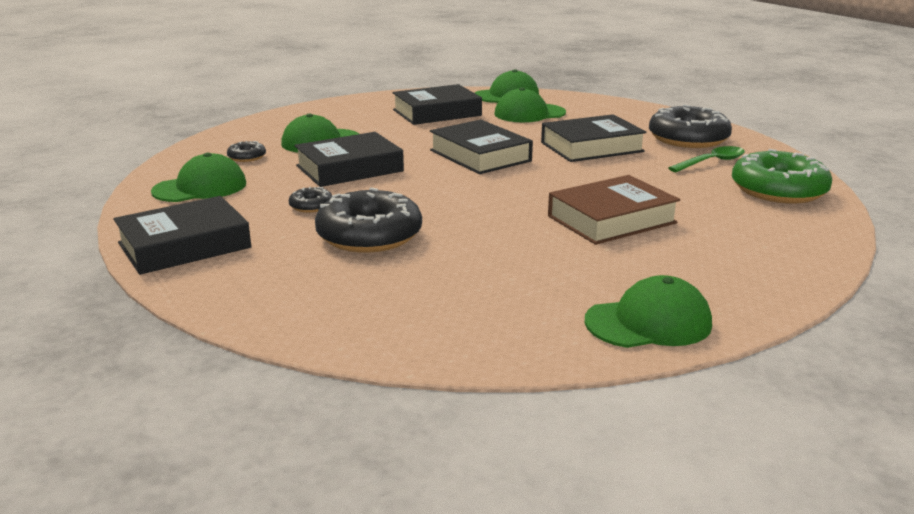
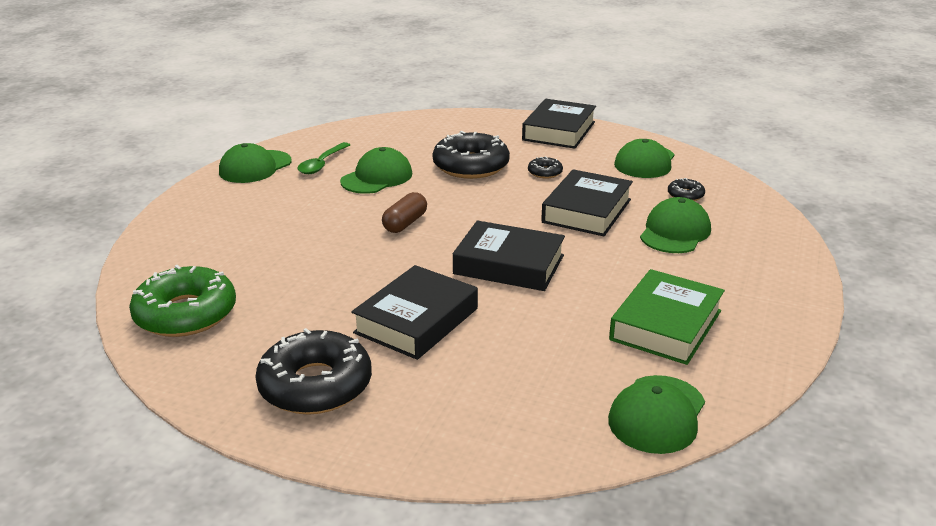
camera: 145 degrees right, 5 degrees up
black book [392,84,482,125] -> green book [609,269,725,365]
green cap [494,87,566,122] -> green cap moved to [340,147,412,194]
brown book [548,175,680,245] -> none
green spoon [668,146,745,172] -> green spoon moved to [298,142,350,174]
none -> brown capsule [382,192,427,233]

